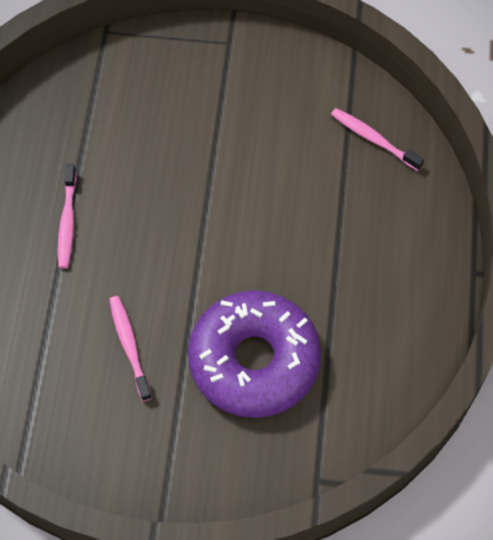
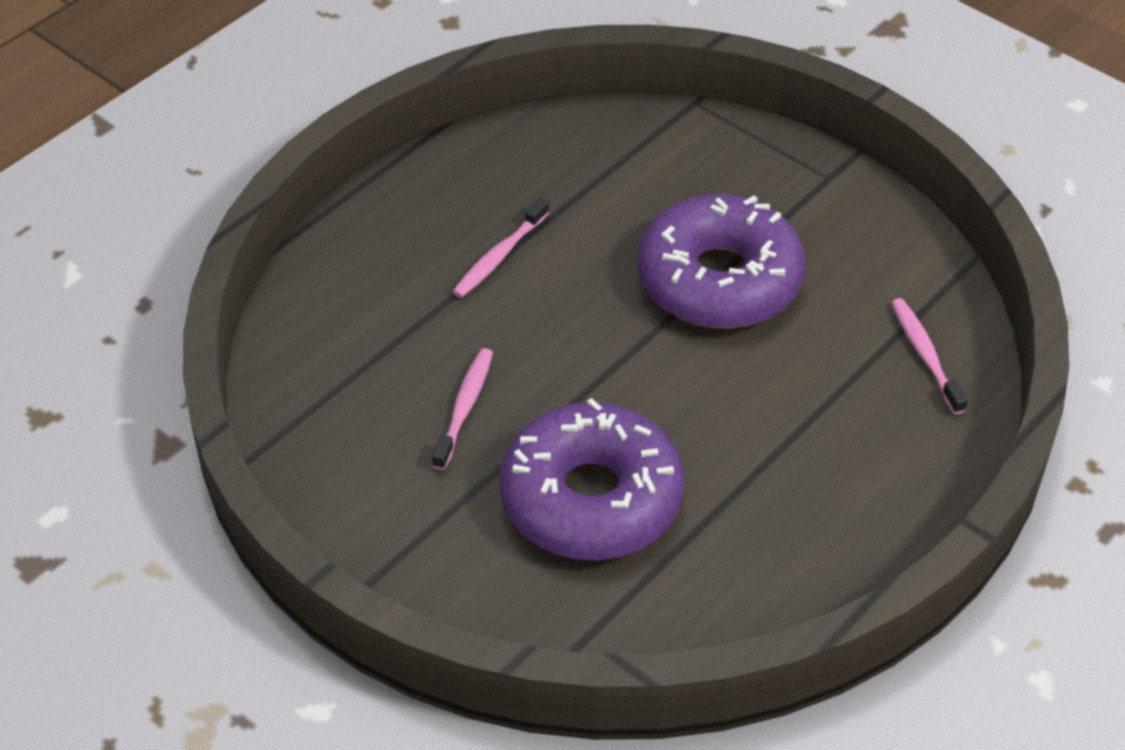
camera: 35 degrees right, 15 degrees down
none -> purple donut [638,194,806,328]

